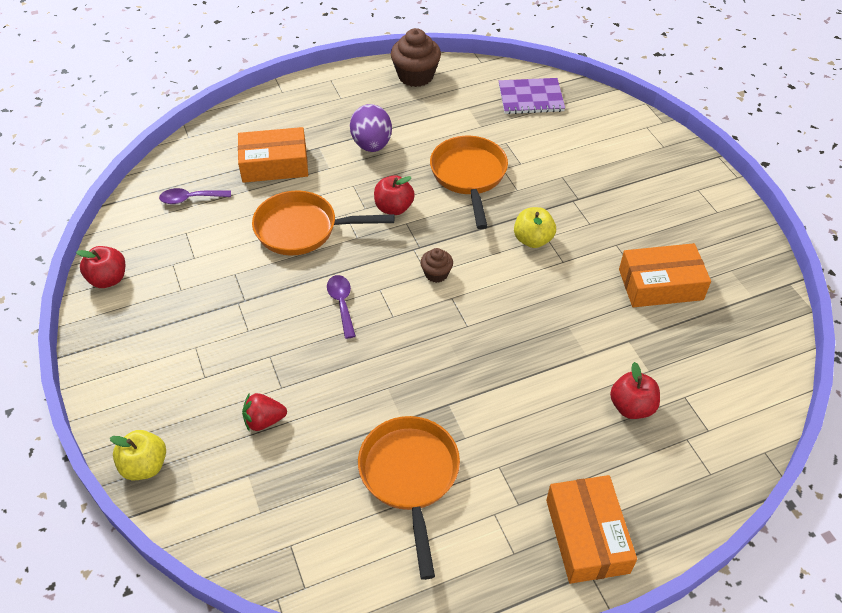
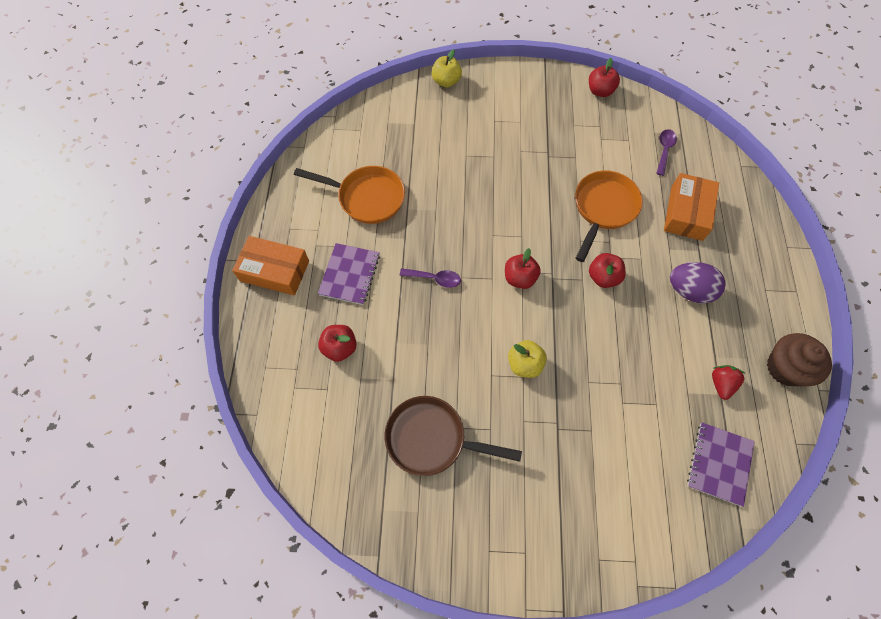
camera: 115 degrees right, 15 degrees up
red strawberry [242,393,287,432] -> red strawberry moved to [712,365,746,400]
purple spoon [327,275,356,339] -> purple spoon moved to [400,268,461,288]
brown cupcake [420,248,453,283] -> red apple [505,248,541,289]
orange pan [430,136,508,229] -> none
orange box [619,243,711,307] -> brown pan [385,396,522,476]
none -> purple notebook [318,243,380,305]

